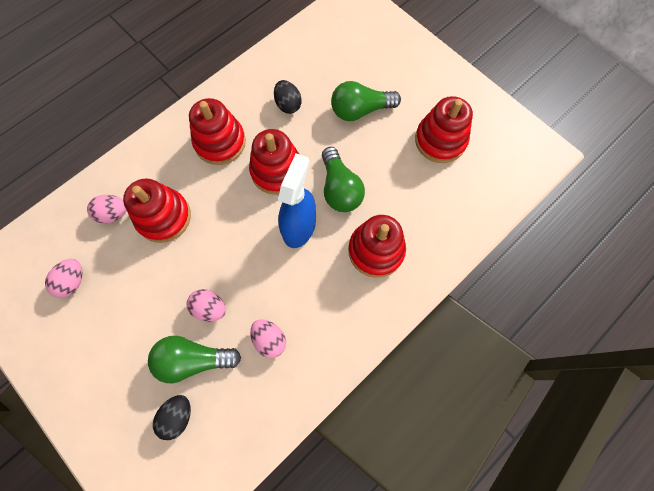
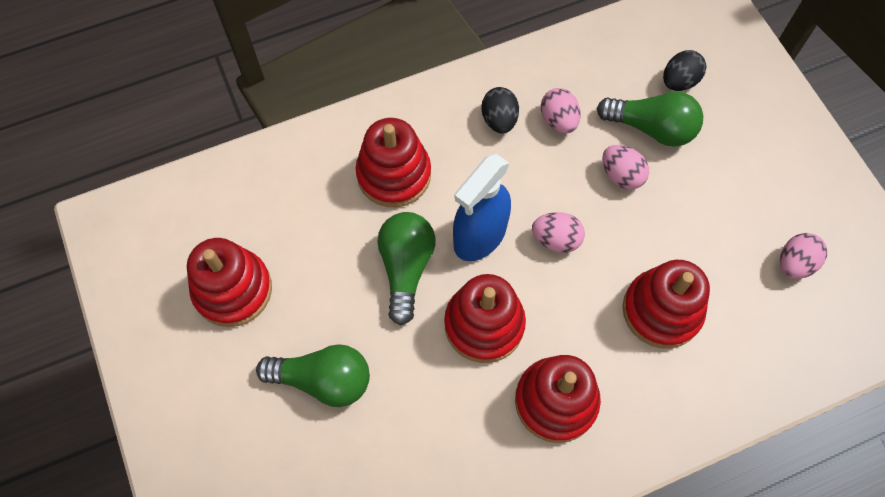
camera: 160 degrees left, 5 degrees down
pink egg [87,195,127,223] -> pink egg moved to [532,212,585,253]
black egg [274,80,302,114] -> black egg moved to [481,87,519,133]

